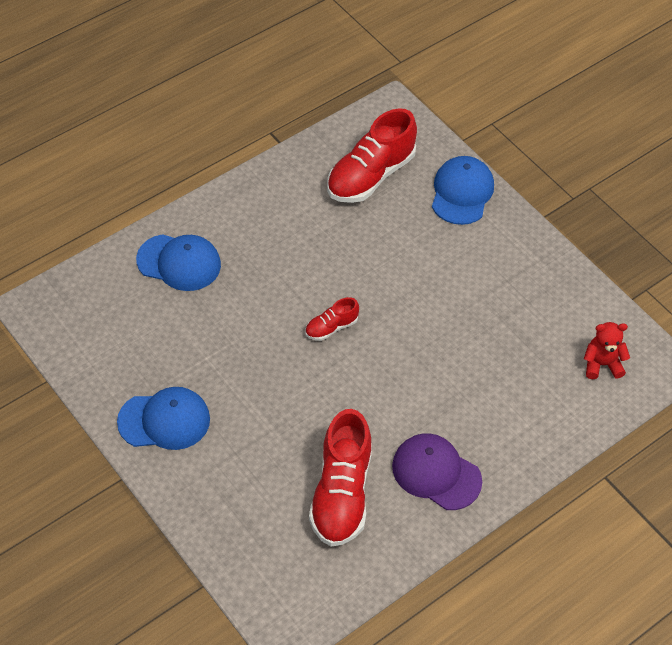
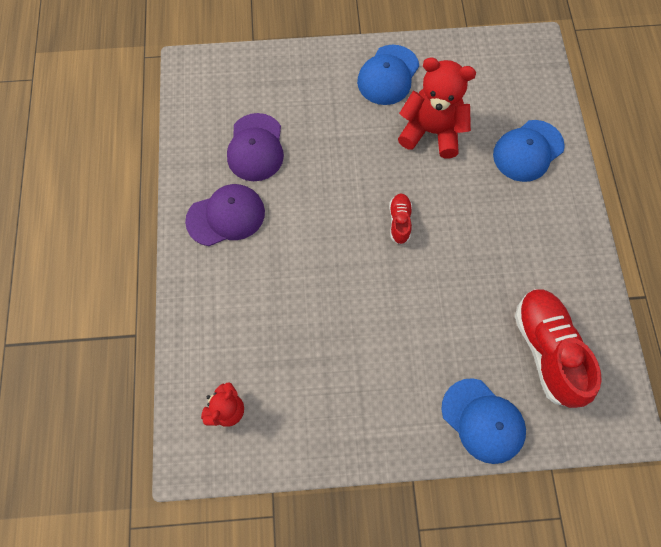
camera: 125 degrees right, 15 degrees up
red shoe [309,409,372,547] -> purple cap [227,113,284,181]
none -> red teddy bear [398,57,476,158]

